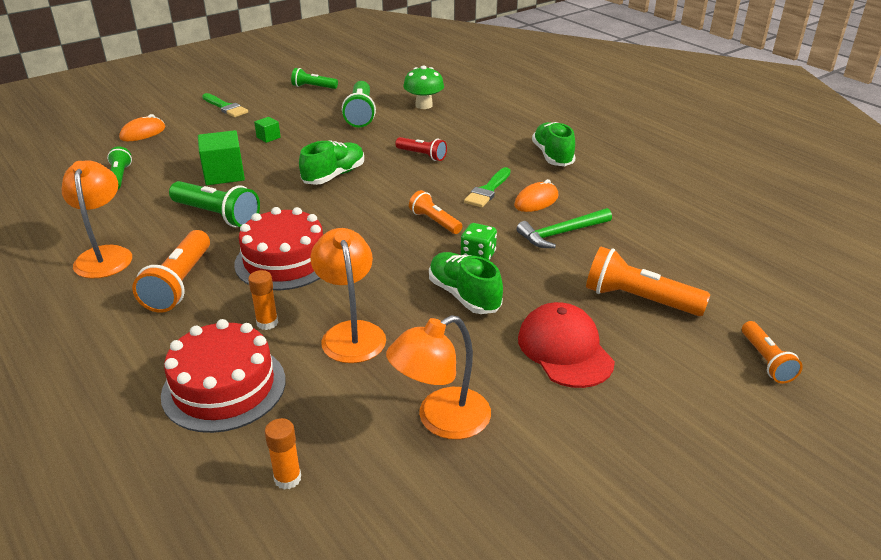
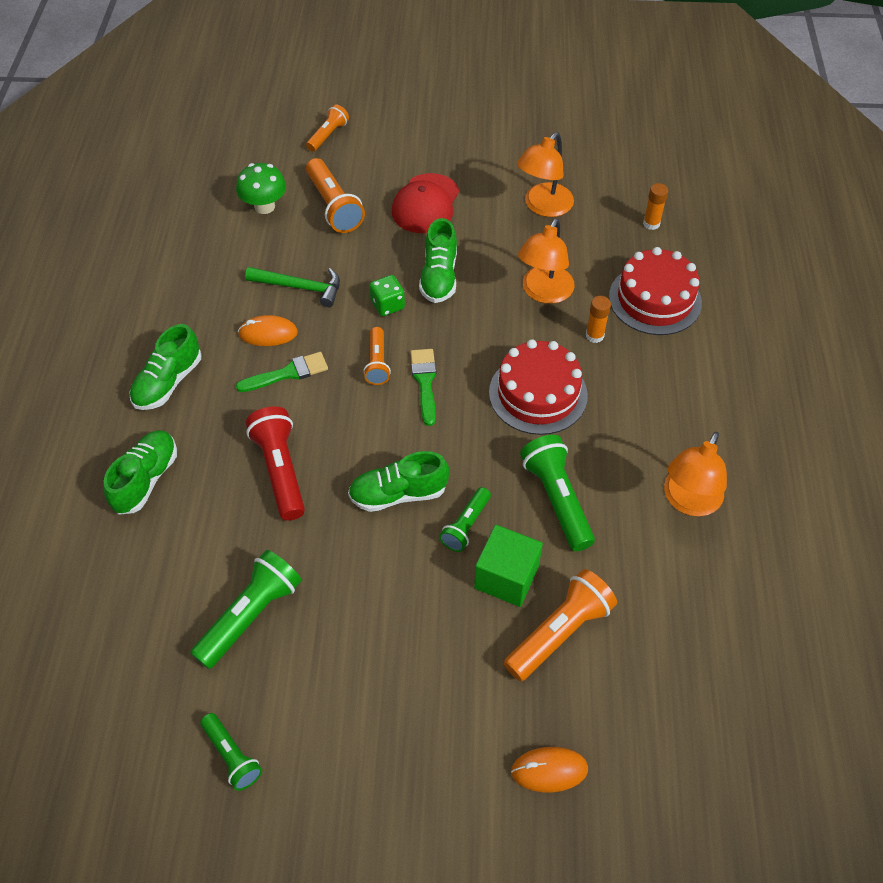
camera: 140 degrees left, 20 degrees up
green flashlight [107,146,132,189] -> green flashlight moved to [439,487,491,552]
orange flashlight [132,230,210,313] -> orange flashlight moved to [504,569,617,681]
green brush [202,93,248,117] -> green brush moved to [410,349,436,426]
green cube [254,117,281,143] -> none
orange lamp [386,315,491,439] -> orange lamp turned 120 degrees clockwise [517,132,574,217]
red flashlight [395,137,447,161] -> red flashlight [246,406,305,521], size x1.64
green mushroom [403,65,444,109] -> green mushroom moved to [236,163,286,214]
none -> green shoe [104,430,177,515]

